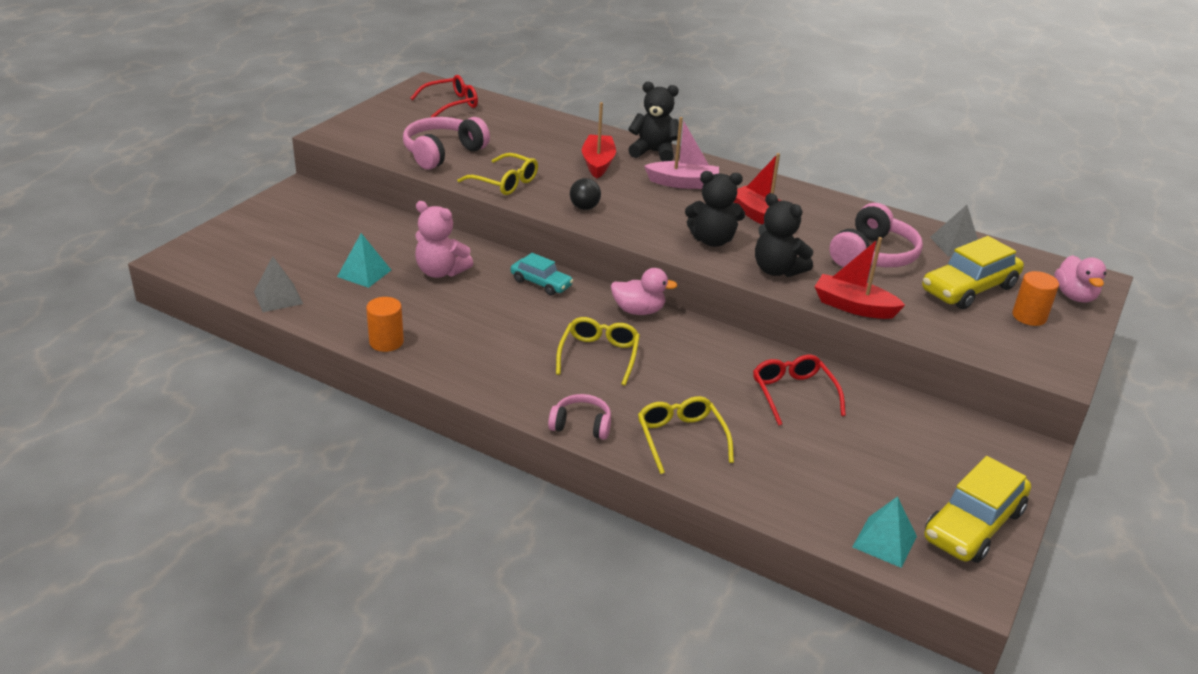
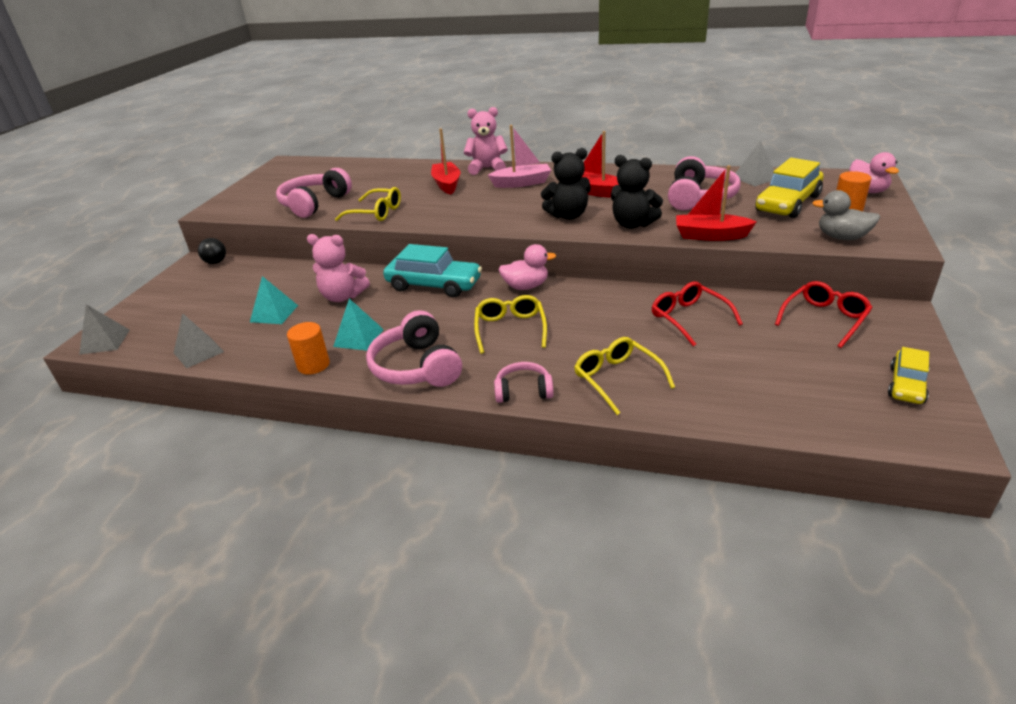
camera: 10 degrees left, 0 degrees up
red glasses [410,75,478,117] -> red glasses moved to [775,281,873,348]
turquoise car [511,253,574,295] -> turquoise car [383,244,482,298], size x1.68
black ball [570,178,601,210] -> black ball moved to [198,238,226,264]
black teddy bear [628,82,679,161] -> pink teddy bear [464,107,508,175]
turquoise pyramid [852,496,917,568] -> turquoise pyramid moved to [333,299,384,351]
yellow car [924,456,1031,563] -> yellow car [888,347,930,404], size x0.59
none -> grey pyramid [79,304,130,355]
none -> pink headphones [366,310,462,387]
none -> grey duck [812,190,880,240]

